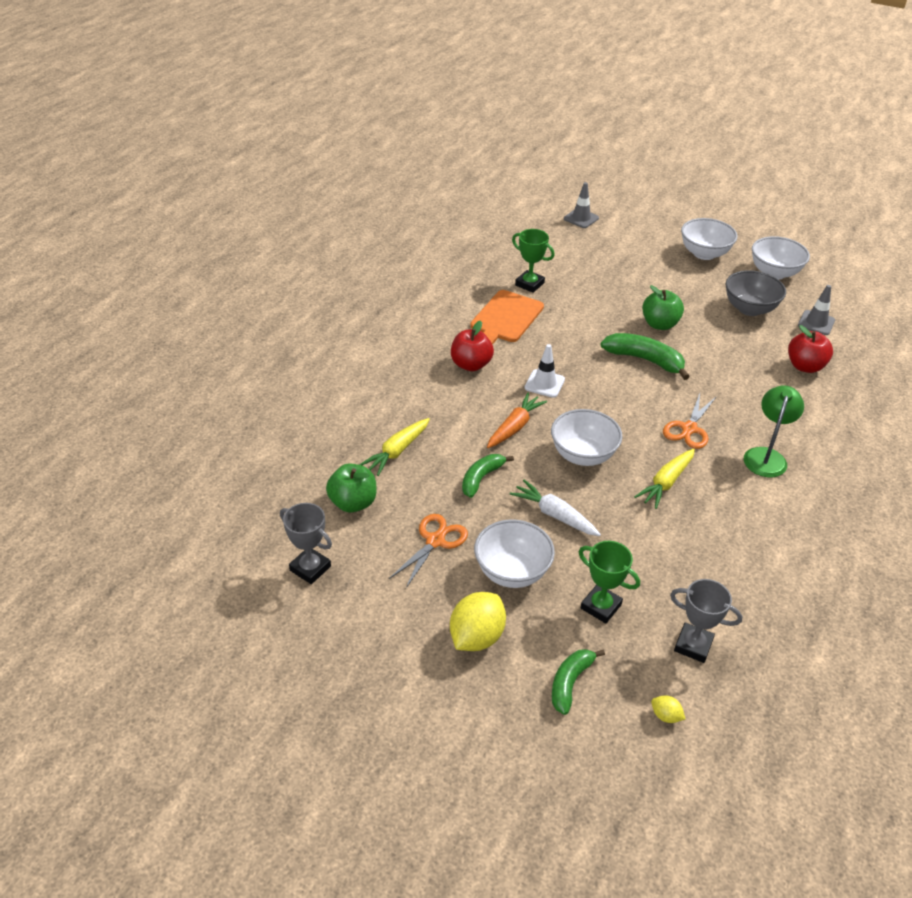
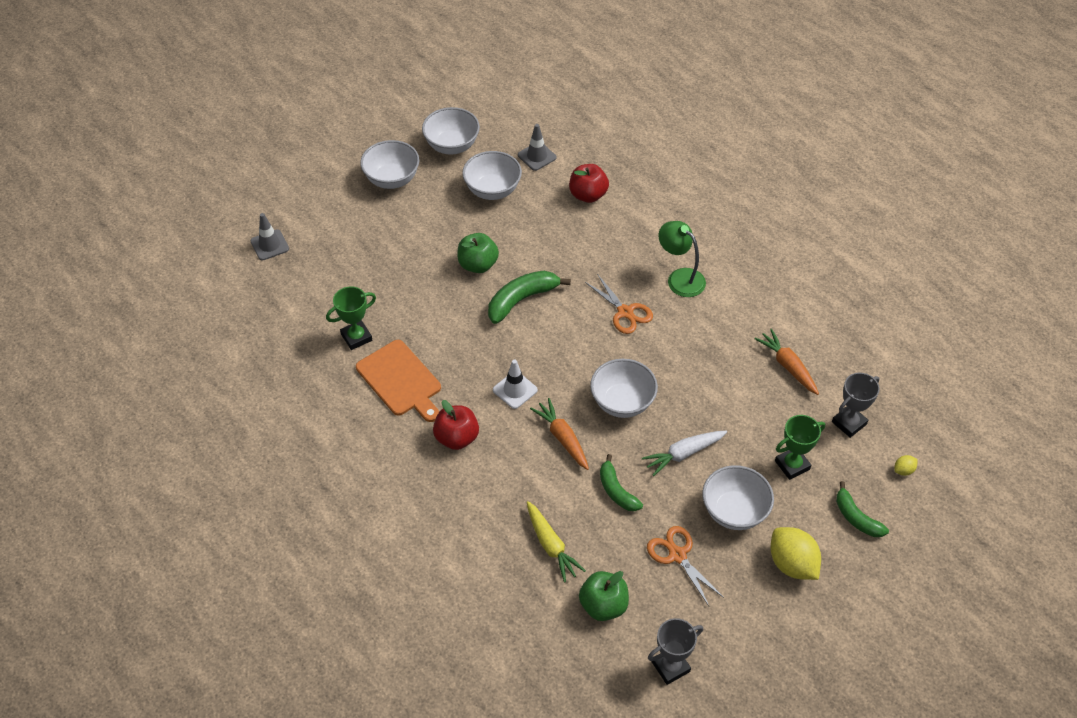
camera: 65 degrees left, 10 degrees up
yellow carrot [634,449,695,509] -> none
grey bowl [726,270,786,316] -> white bowl [462,151,522,200]
none -> orange carrot [754,329,819,395]

